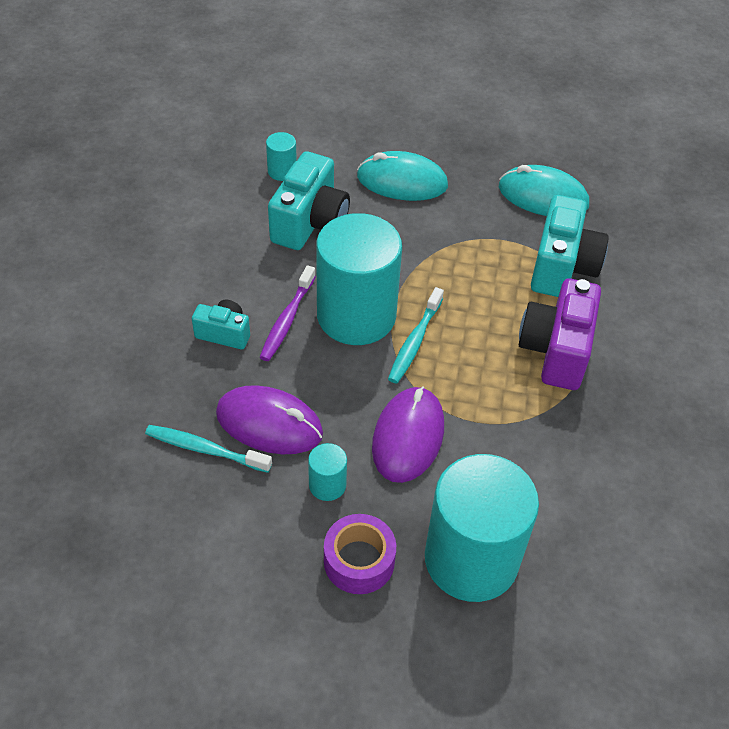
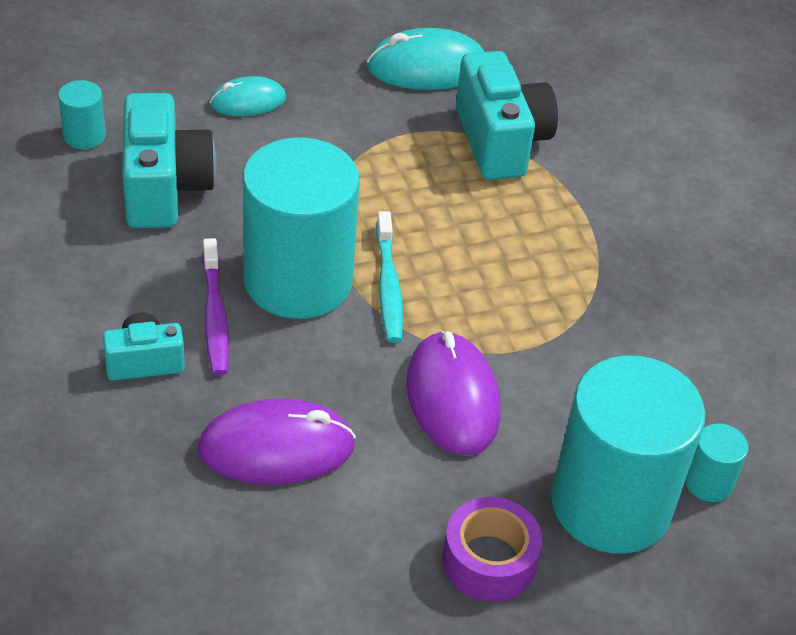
camera: 30 degrees left, 5 degrees down
turquoise toothbrush [145,425,272,473] -> none
turquoise cylinder [308,443,347,501] -> turquoise cylinder moved to [685,423,748,502]
turquoise mouse [357,151,448,201] -> turquoise mouse [210,76,286,116], size x0.61
purple camera [519,278,601,390] -> none

